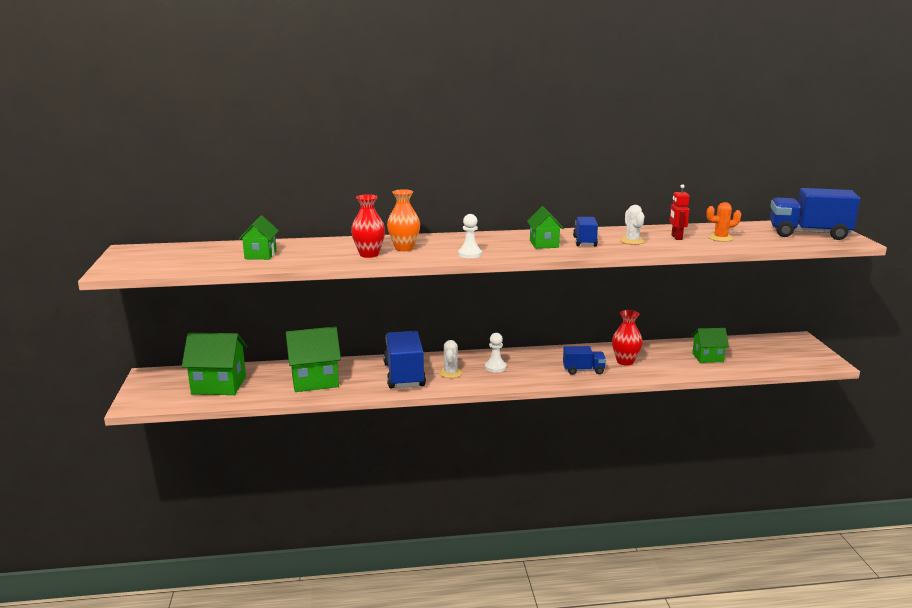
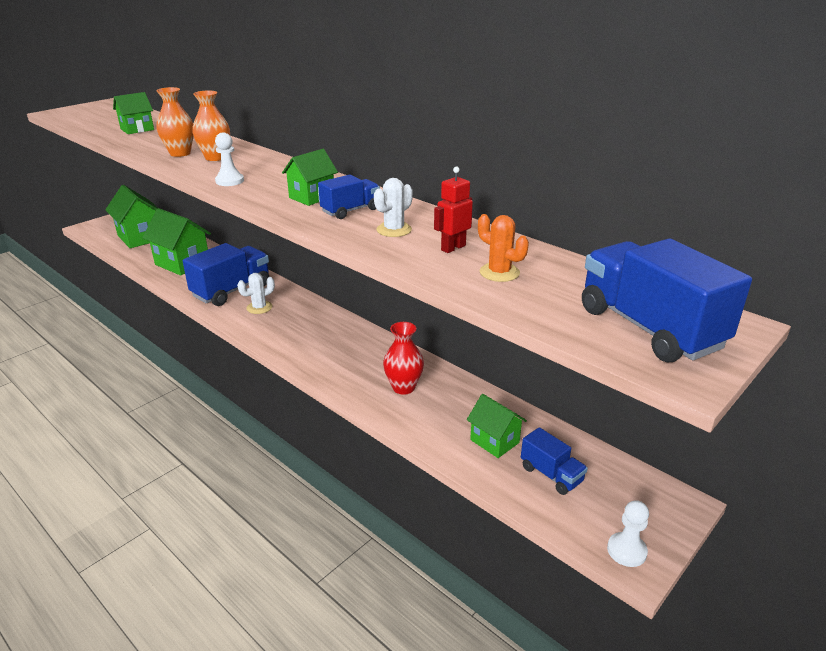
camera: 50 degrees right, 10 degrees up
red vase [351,194,385,258] -> orange vase [156,87,194,157]
white pawn [485,333,506,373] -> white pawn moved to [607,500,649,567]
blue truck [563,346,606,375] -> blue truck moved to [521,427,588,495]

